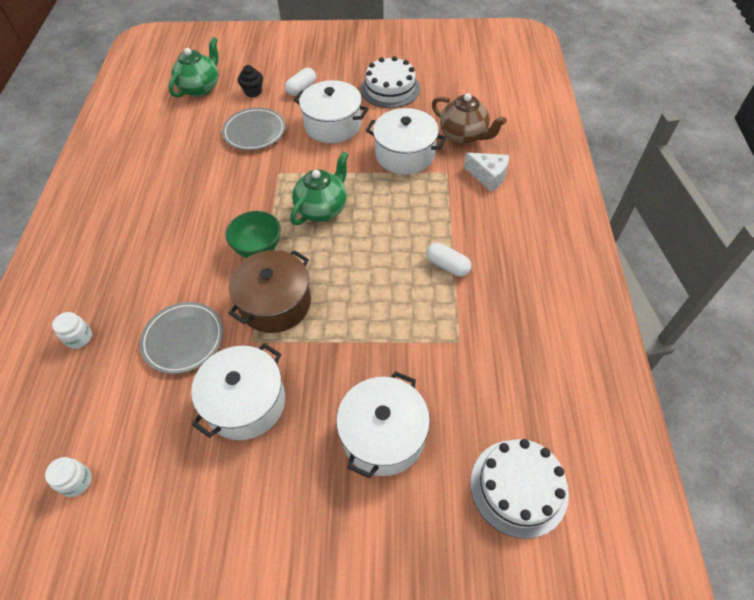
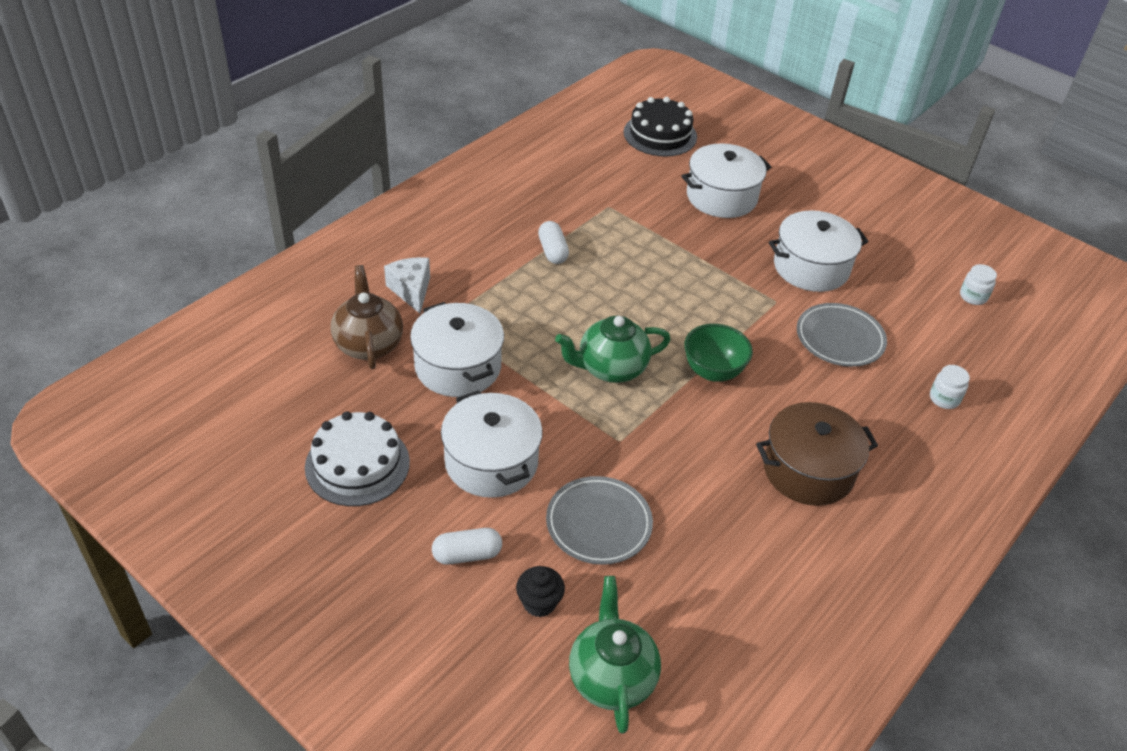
camera: 145 degrees left, 10 degrees down
green teapot [168,37,219,98] -> green teapot turned 105 degrees clockwise [569,576,661,734]
brown pot [228,250,311,333] -> brown pot moved to [756,402,878,506]
white cake [470,439,569,539] -> black cake [624,97,697,157]

